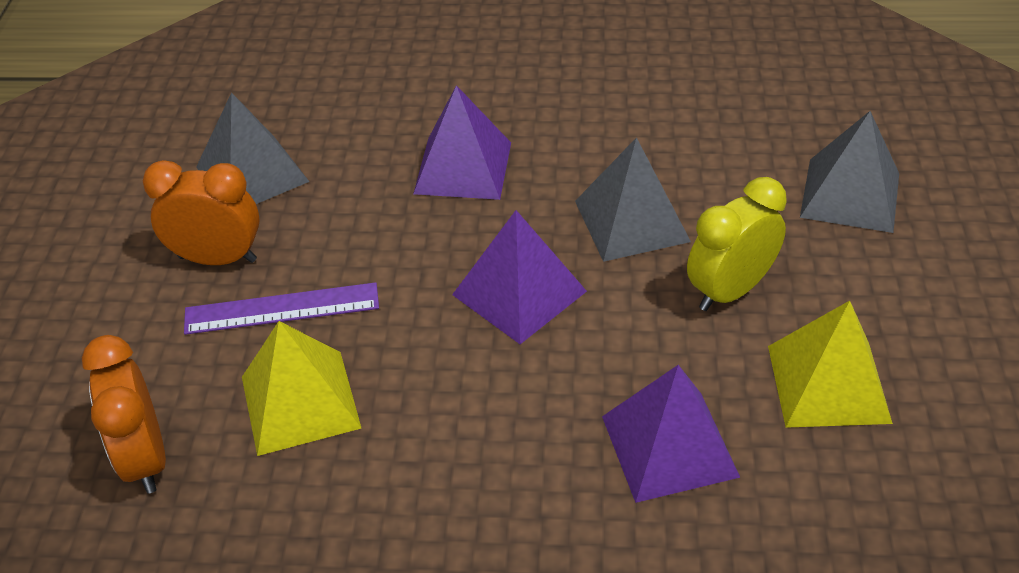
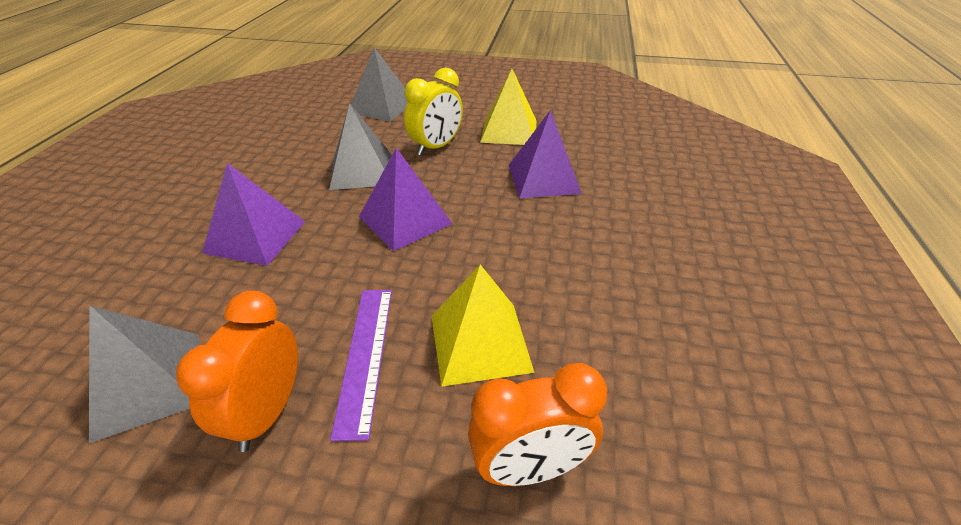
camera: 85 degrees left, 5 degrees down
yellow clock [687,177,787,311] -> yellow clock turned 105 degrees counterclockwise [404,68,463,156]

